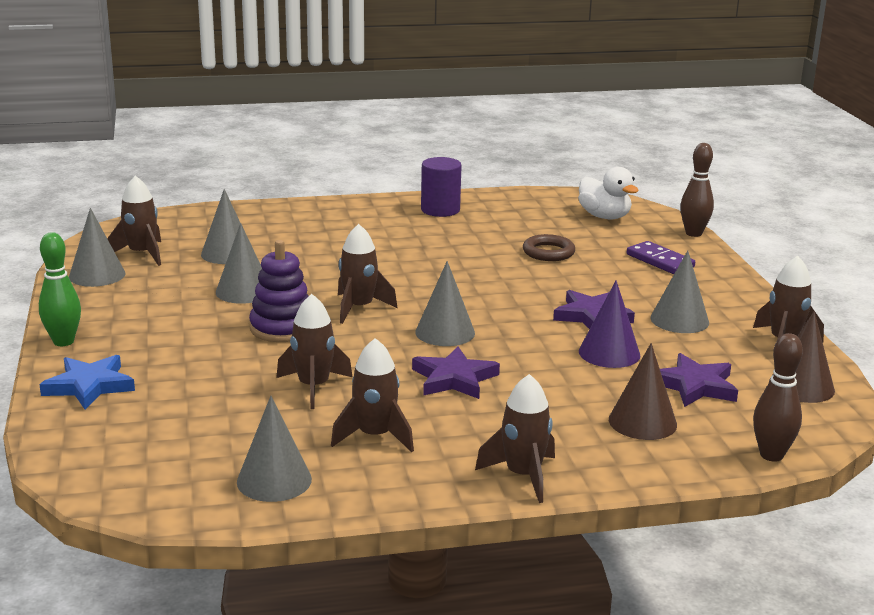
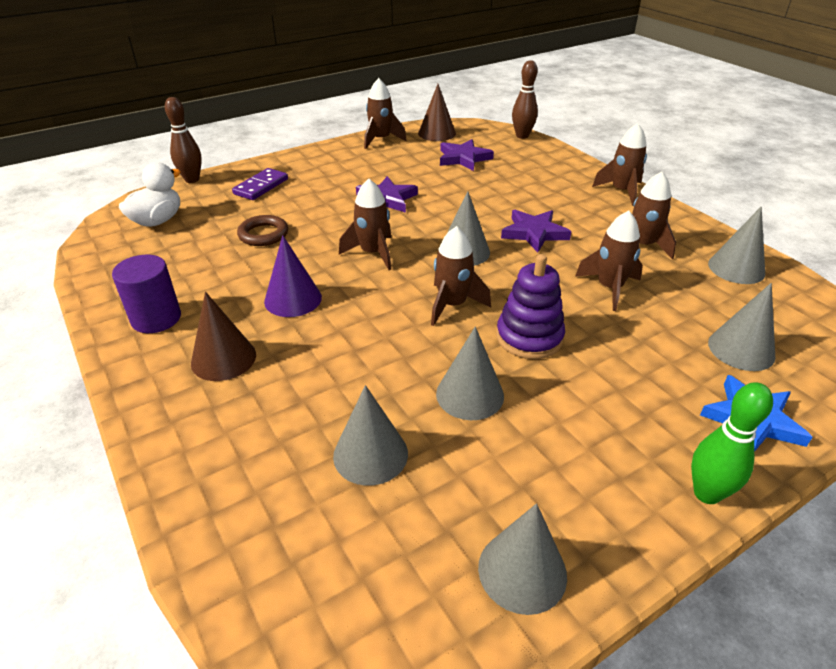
camera: 110 degrees left, 15 degrees up
brown rocket [107,176,161,266] -> brown rocket moved to [339,179,391,270]
purple cone [579,280,640,368] -> purple cone moved to [264,235,322,317]
brown cone [609,343,677,440] -> brown cone moved to [191,292,256,381]
grey cone [650,250,709,333] -> grey cone moved to [708,283,775,371]

